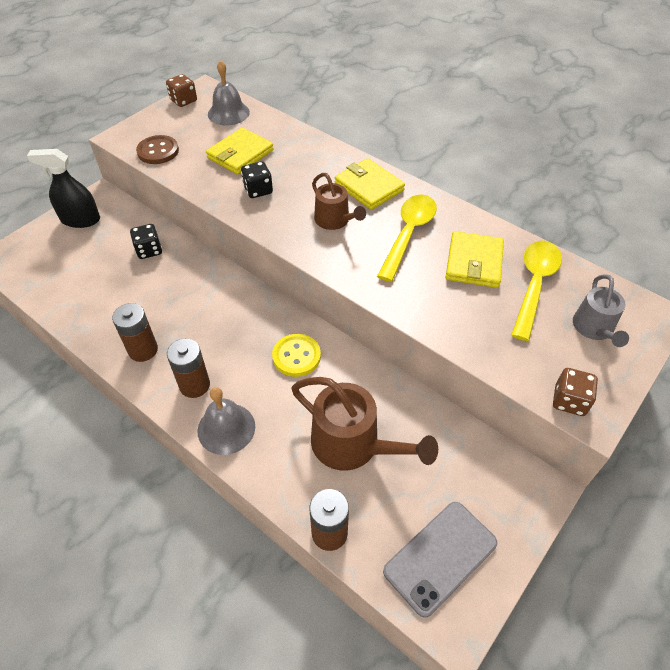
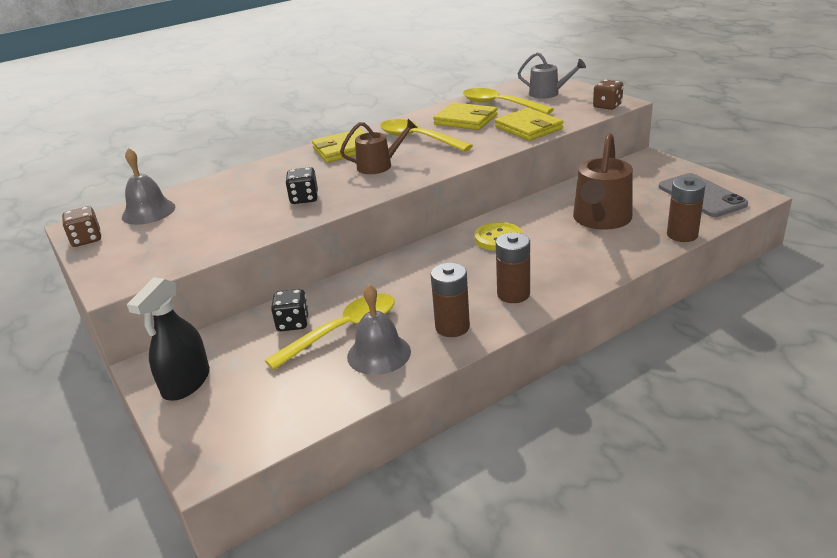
camera: 70 degrees left, 20 degrees down
brown button [136,135,179,164] -> none
grey bell [197,387,255,455] -> grey bell moved to [347,284,411,375]
yellow wallet [206,128,274,175] -> yellow wallet moved to [495,108,563,141]
brown watering can [291,377,438,471] -> brown watering can turned 150 degrees clockwise [573,133,633,230]
none -> yellow spoon [265,293,395,370]

